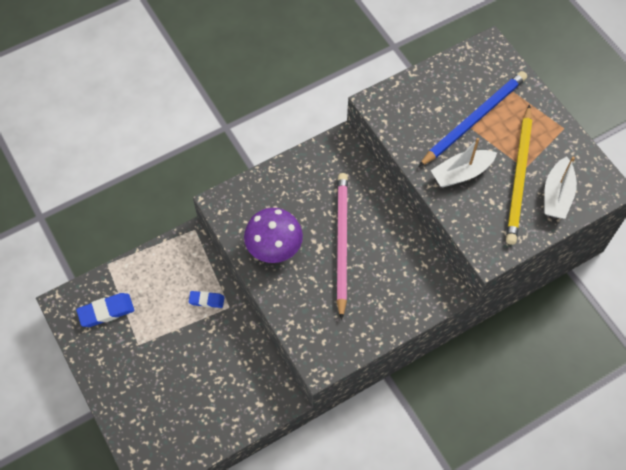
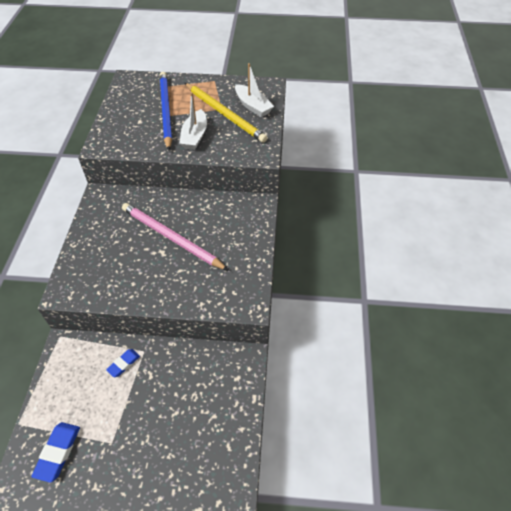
camera: 55 degrees left, 10 degrees down
purple mushroom [244,208,303,263] -> none

